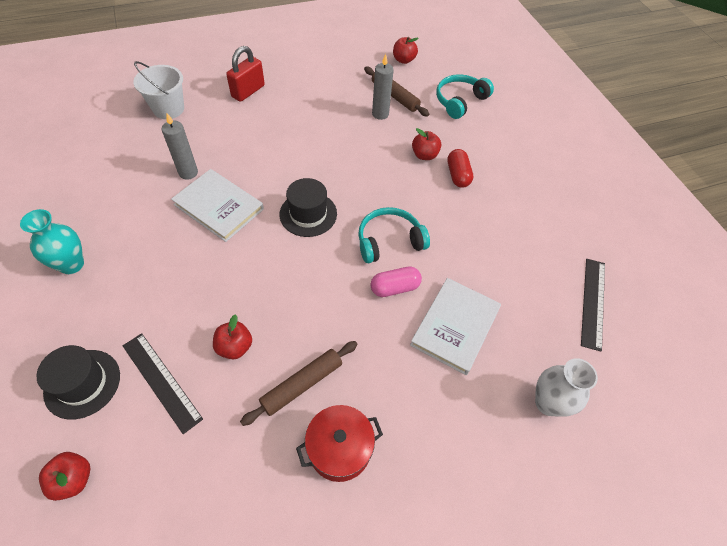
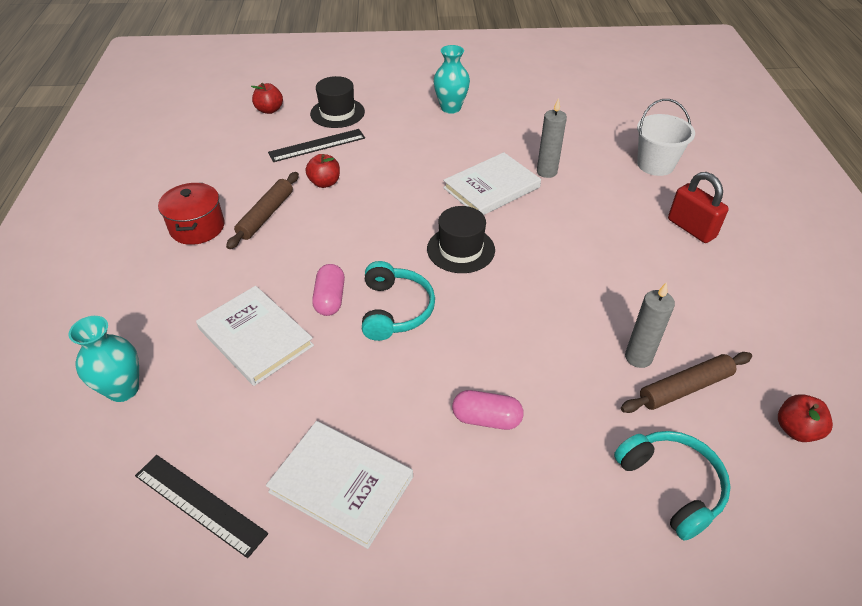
camera: 110 degrees right, 10 degrees down
brown rolling pin [240,341,358,426] -> brown rolling pin turned 45 degrees clockwise [226,172,299,249]
red apple [412,128,441,160] -> none
red capsule [447,149,473,188] -> pink capsule [452,390,523,430]
white vase [535,358,598,417] -> turquoise vase [69,316,139,402]
none -> white book [266,421,413,549]

